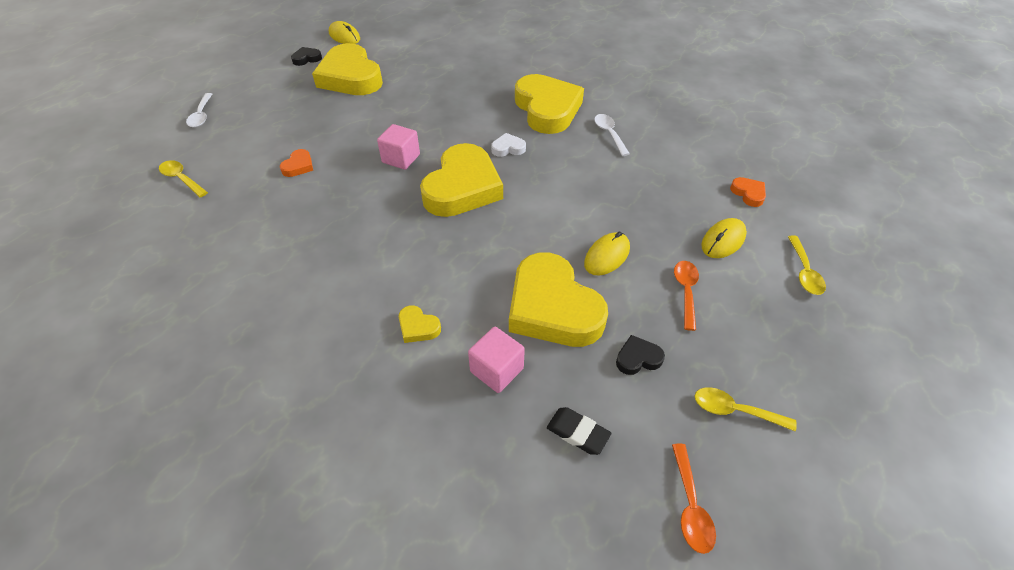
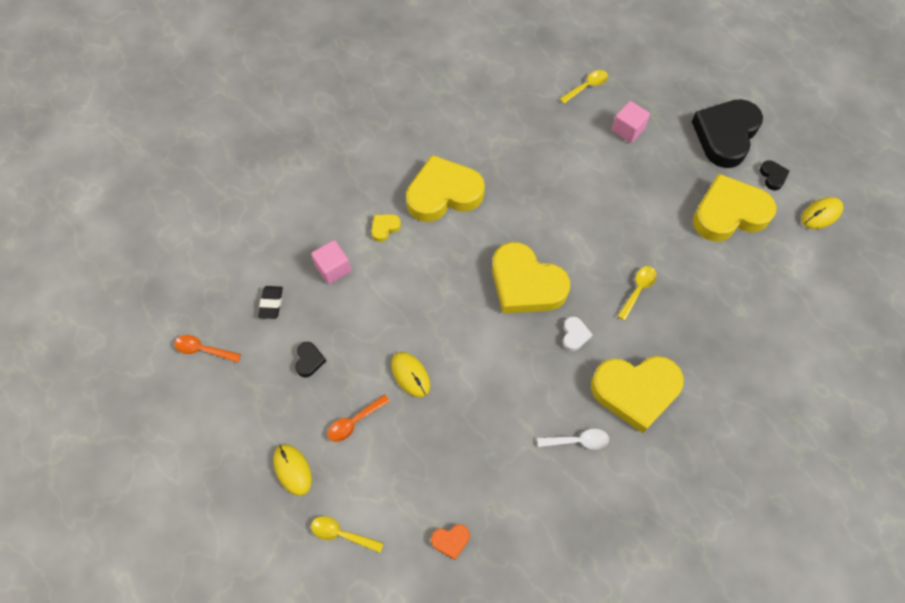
camera: 105 degrees right, 15 degrees up
white spoon [186,93,212,128] -> none
orange heart [280,149,313,177] -> none
pink cube [377,124,420,170] -> pink cube moved to [612,101,650,143]
yellow heart [509,252,608,347] -> yellow heart moved to [406,155,485,222]
black eraser [547,407,611,455] -> black eraser turned 45 degrees counterclockwise [258,286,283,319]
orange spoon [674,261,699,331] -> orange spoon turned 120 degrees clockwise [328,394,390,442]
yellow spoon [695,387,797,431] -> yellow spoon moved to [618,266,657,321]
yellow mouse [701,218,747,258] -> yellow mouse moved to [273,444,312,496]
none -> black heart [692,99,763,168]

